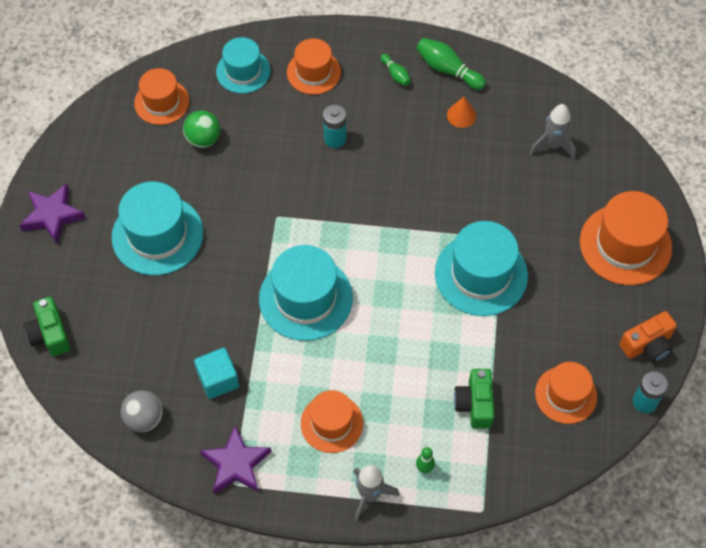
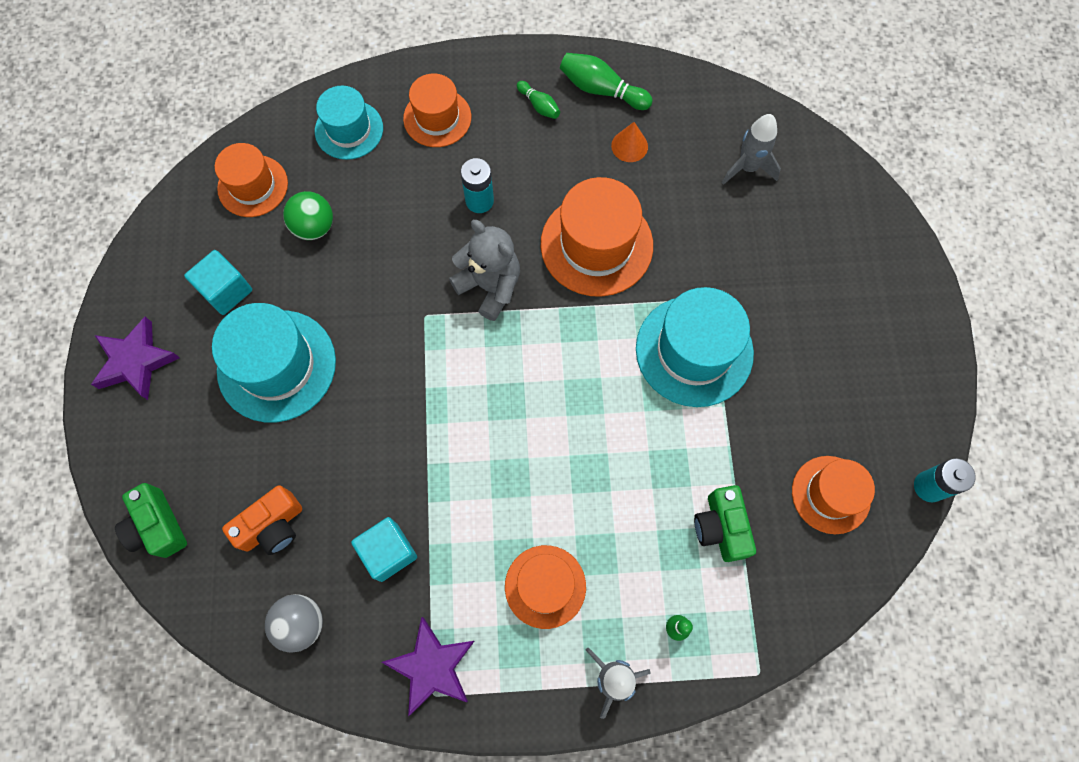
camera: 10 degrees left, 10 degrees up
turquoise hat [259,245,353,341] -> none
orange hat [580,191,672,285] -> orange hat moved to [541,177,653,297]
orange camera [620,311,677,362] -> orange camera moved to [222,485,302,555]
none -> turquoise cube [184,250,252,315]
none -> grey teddy bear [449,220,520,321]

